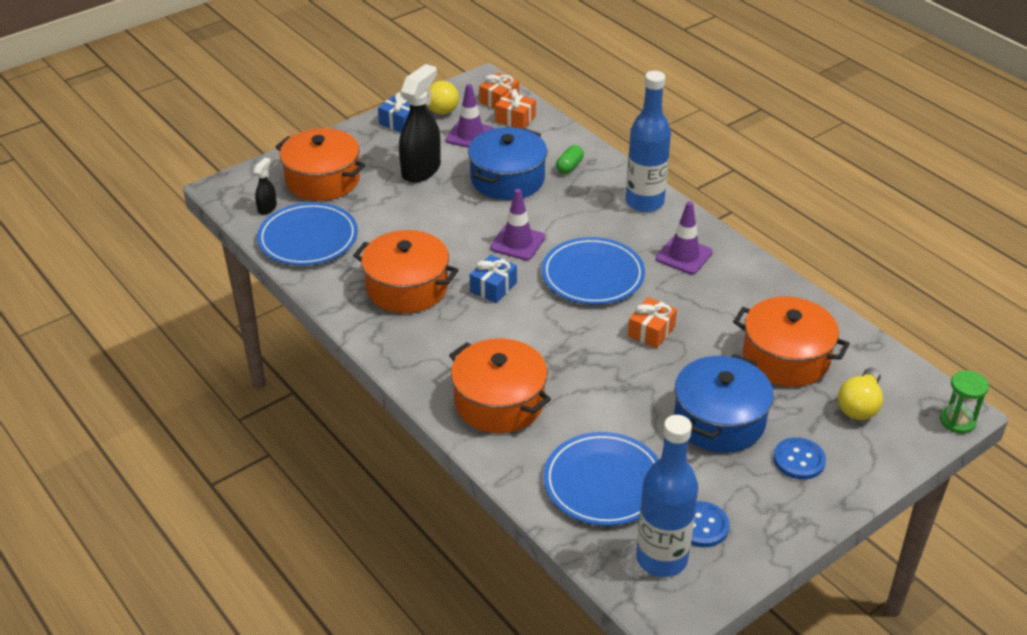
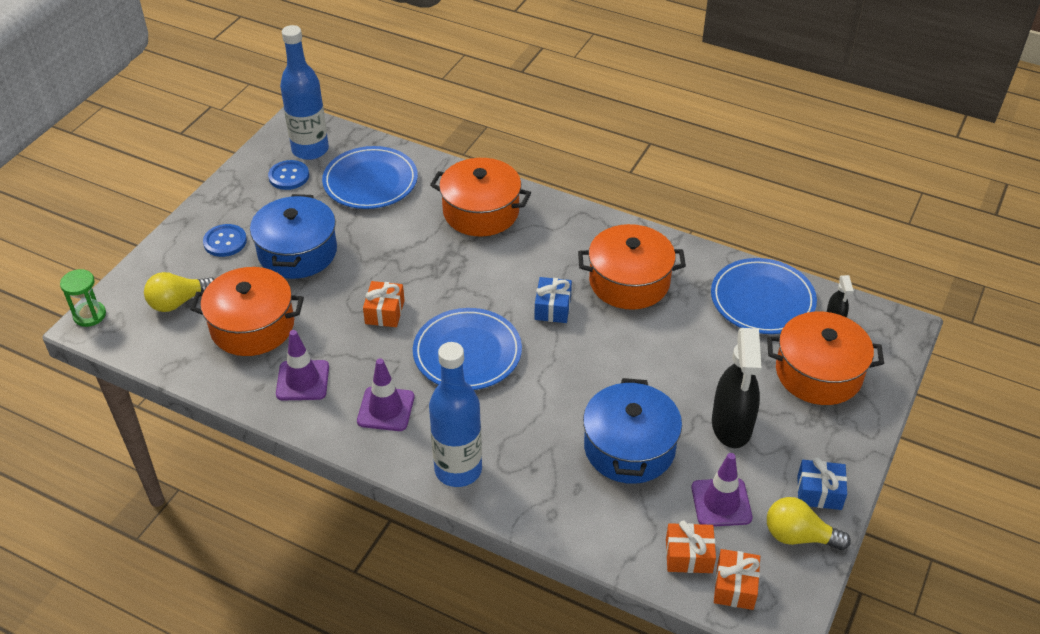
camera: 155 degrees right, 5 degrees up
purple traffic cone [490,189,545,260] -> purple traffic cone moved to [276,330,329,400]
green capsule [556,145,584,174] -> none
yellow light bulb [838,368,883,420] -> yellow light bulb turned 120 degrees counterclockwise [144,272,214,312]

